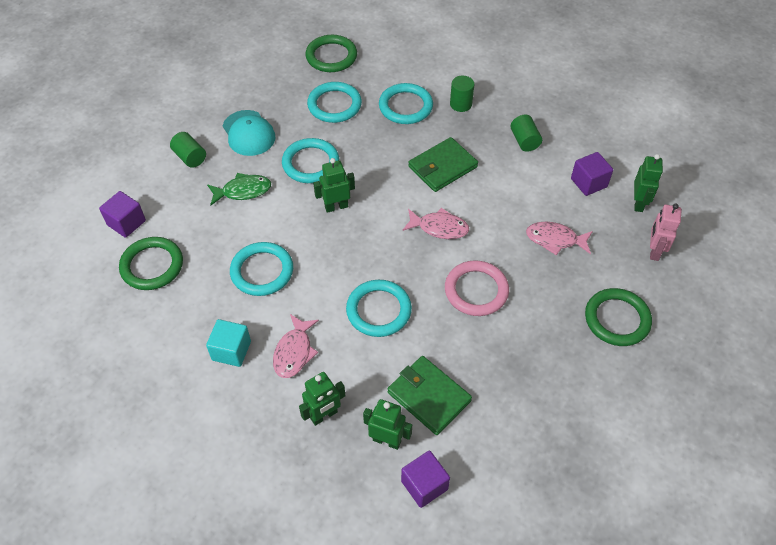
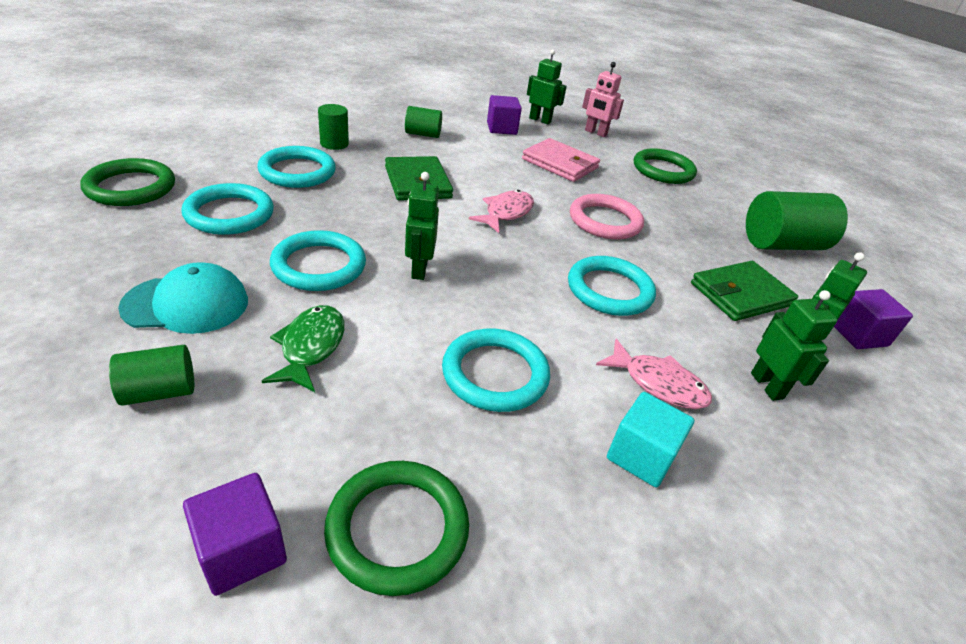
camera: 75 degrees left, 15 degrees down
pink fish [526,222,593,255] -> pink wallet [522,138,600,182]
none -> green cylinder [746,191,848,250]

